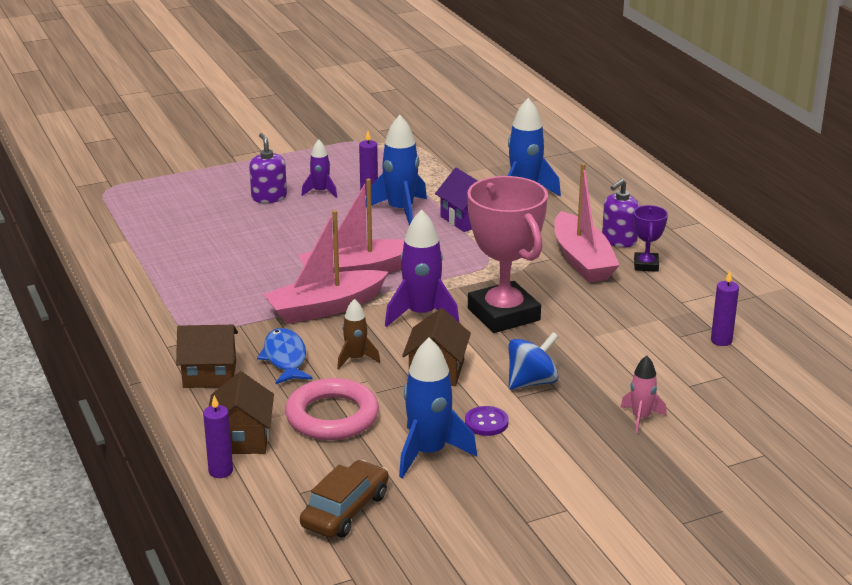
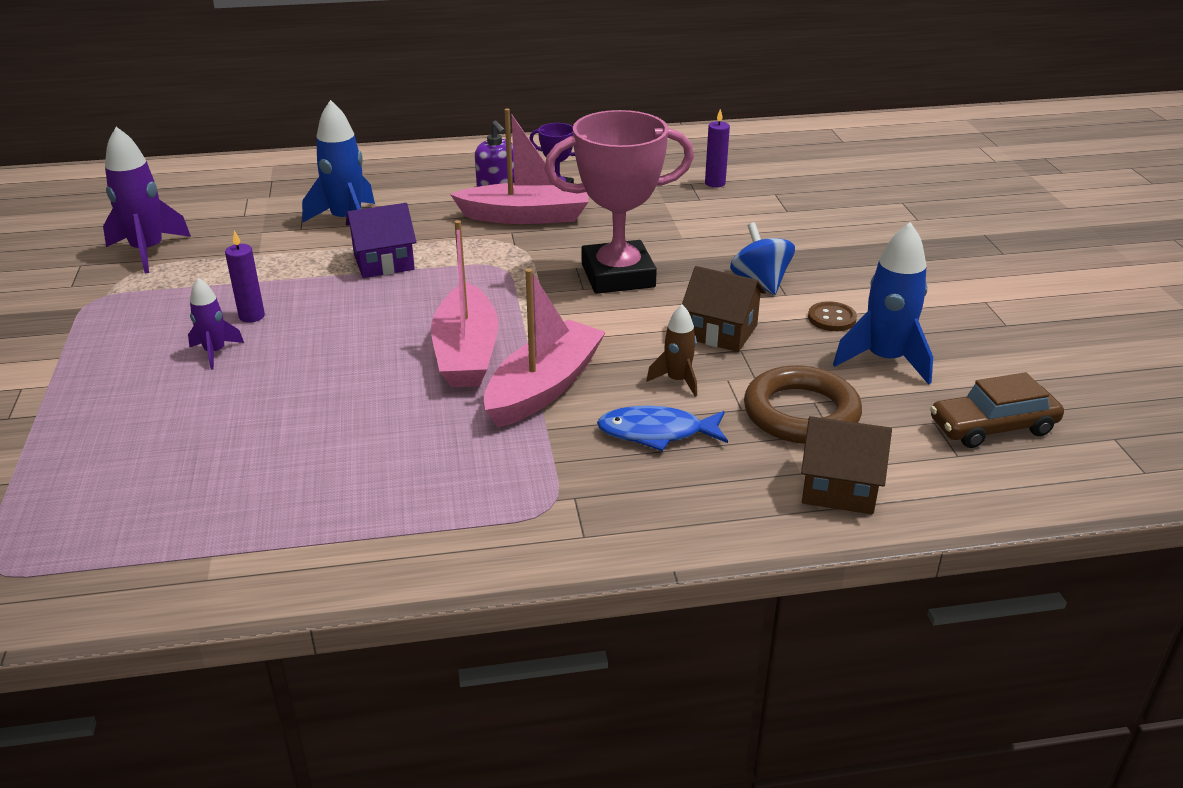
camera: 75 degrees left, 5 degrees up
brown house [176,325,238,388] -> none
purple candle [203,395,233,478] -> none
purple soap dispenser [249,133,287,203] -> none
pink boat [263,210,388,324] -> pink boat turned 135 degrees counterclockwise [484,268,606,427]
pink ring [285,378,379,440] -> brown ring [744,365,862,444]
brown car [300,460,389,538] -> brown car turned 60 degrees counterclockwise [930,372,1064,448]
blue rocket [366,115,427,225] -> none
purple rocket [385,210,459,327] -> purple rocket moved to [103,127,191,273]
purple button [465,406,509,436] -> brown button [808,301,857,331]
pink rocket [620,356,667,433] -> none

